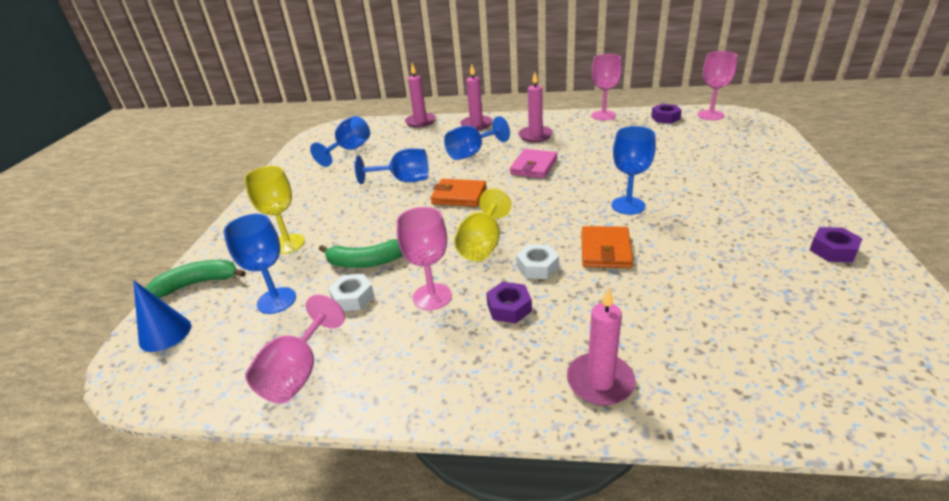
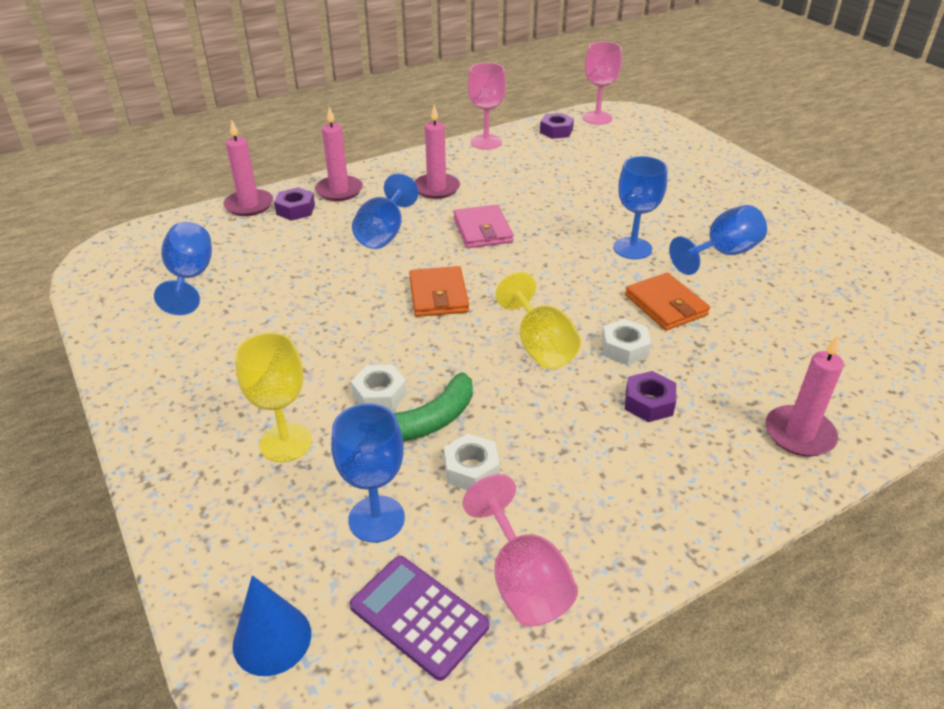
camera: 40 degrees left, 5 degrees up
green banana [145,260,246,298] -> none
blue goblet [354,148,429,184] -> blue goblet moved to [669,205,767,275]
pink goblet [397,207,452,310] -> none
orange wallet [430,179,487,207] -> orange wallet turned 75 degrees counterclockwise [409,266,469,317]
purple nut [810,227,863,262] -> purple nut moved to [274,187,315,221]
none -> purple calculator [350,556,489,681]
none -> white nut [351,365,407,411]

